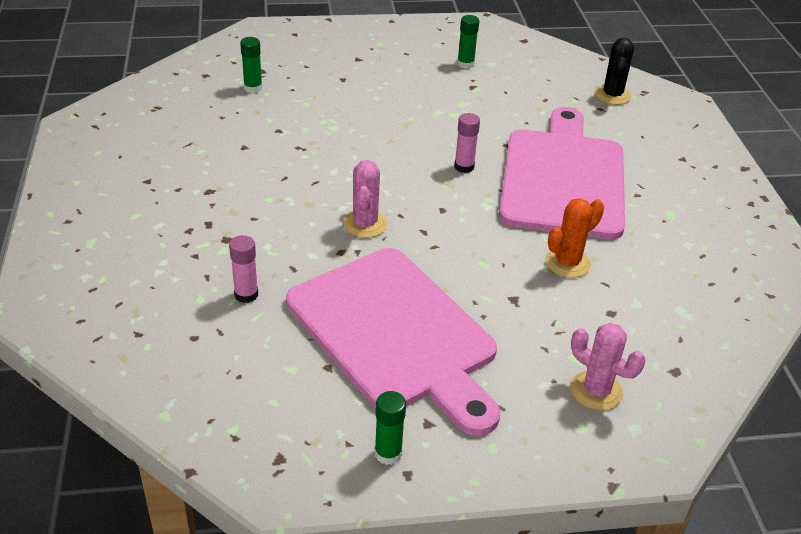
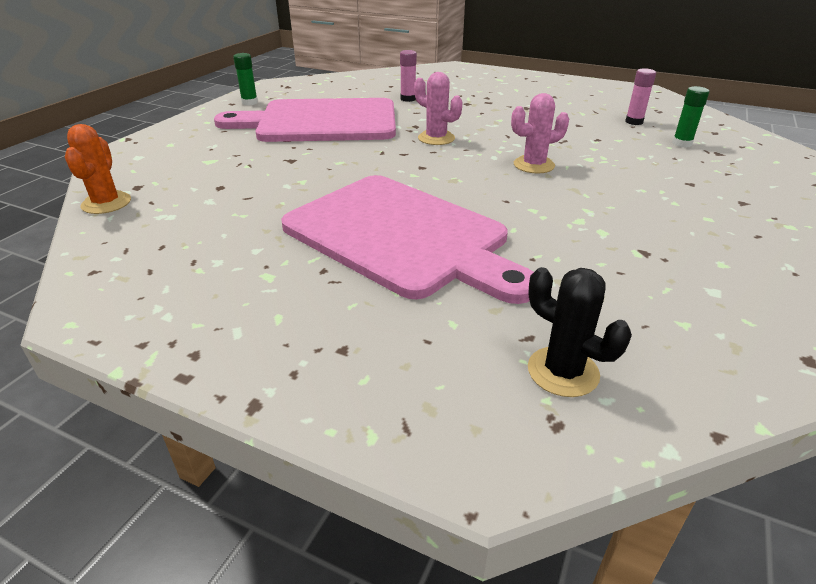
camera: 125 degrees right, 5 degrees down
pink glue stick [454,113,480,173] -> pink glue stick moved to [625,68,656,125]
green glue stick [457,15,479,69] -> none
orange cactus [545,198,604,278] -> orange cactus moved to [65,124,131,214]
pink cactus [571,323,646,410] -> pink cactus moved to [511,93,569,174]

